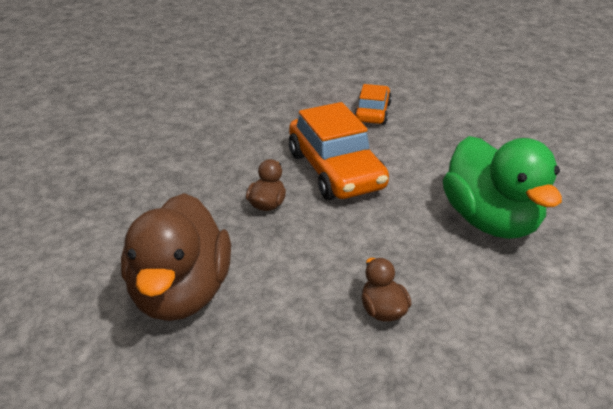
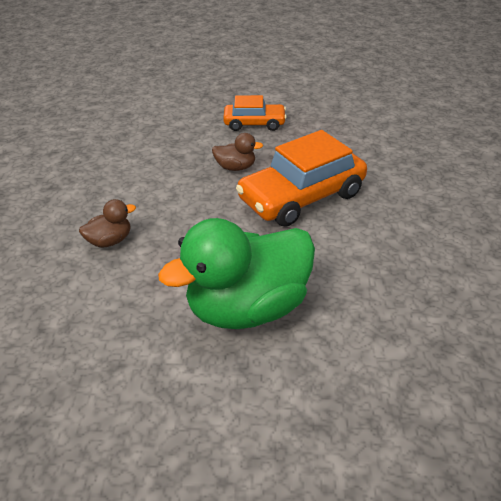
camera: 80 degrees right, 5 degrees up
brown duck [121,193,231,321] -> none
orange car [354,84,392,124] -> orange car moved to [223,95,287,131]

